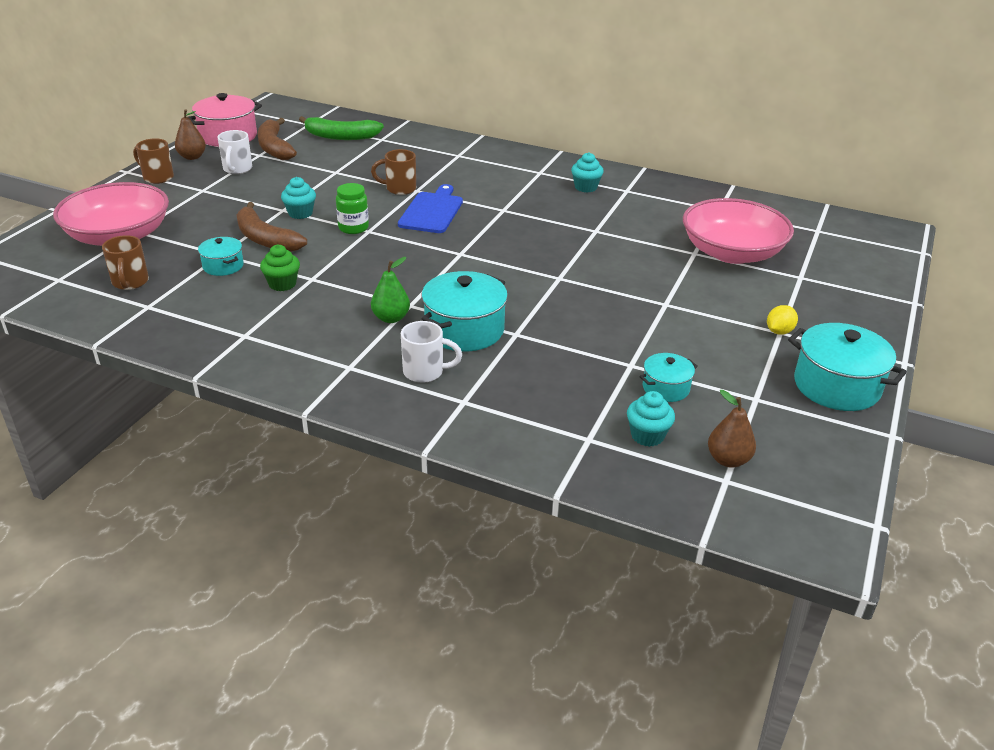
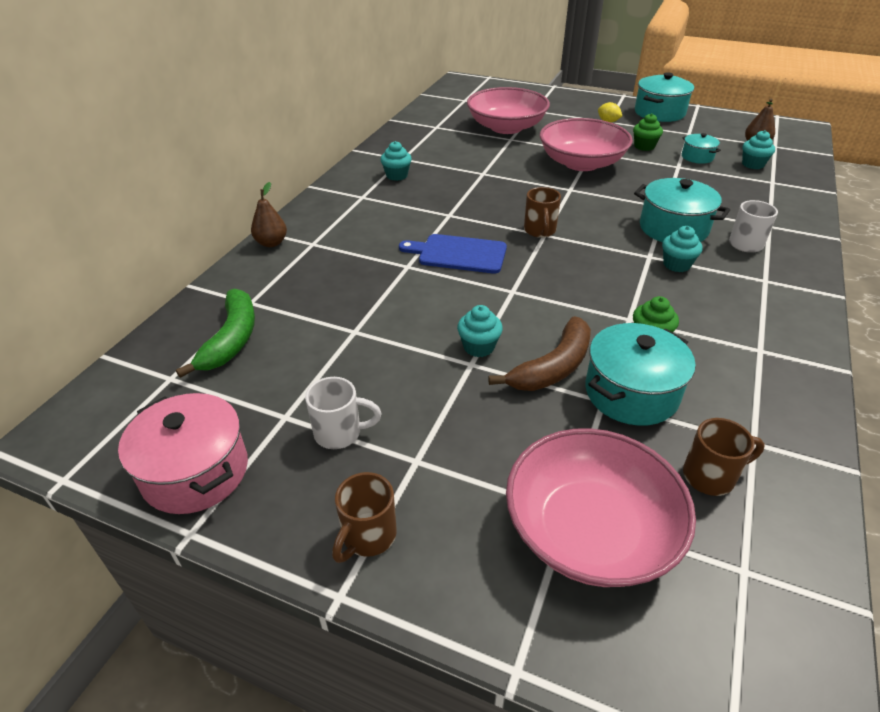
camera: 90 degrees left, 5 degrees up
brown pear [175,109,206,160] -> brown pear moved to [251,182,287,247]
turquoise pot [198,237,244,276] -> turquoise pot [586,323,696,426], size x1.81
brown banana [258,118,297,160] -> none
green jar [336,183,369,234] -> none
brown mug [371,149,416,195] -> brown mug moved to [524,187,561,238]
green pear [371,257,410,323] -> turquoise cupcake [662,226,703,272]
none -> pink bowl [540,118,633,171]
none -> green cupcake [633,113,663,151]

